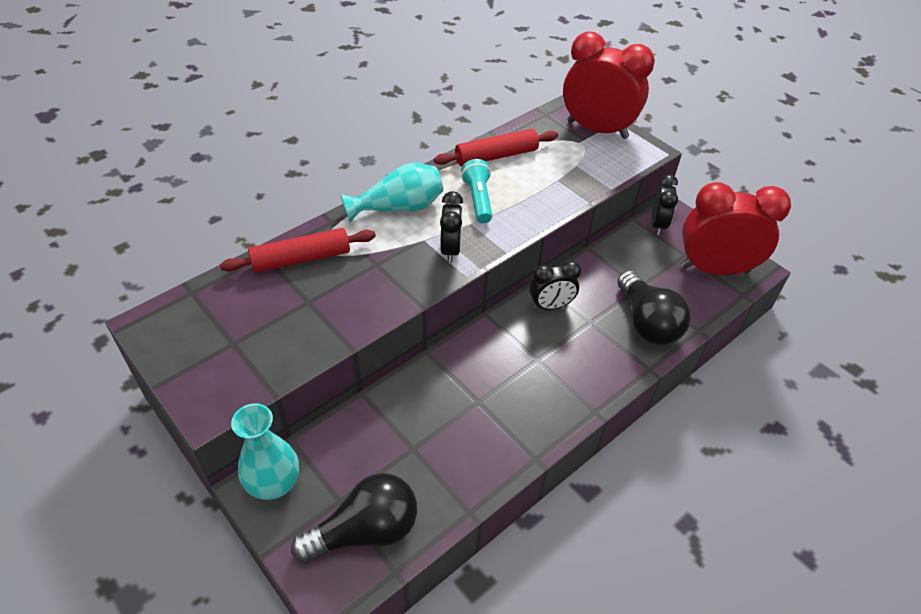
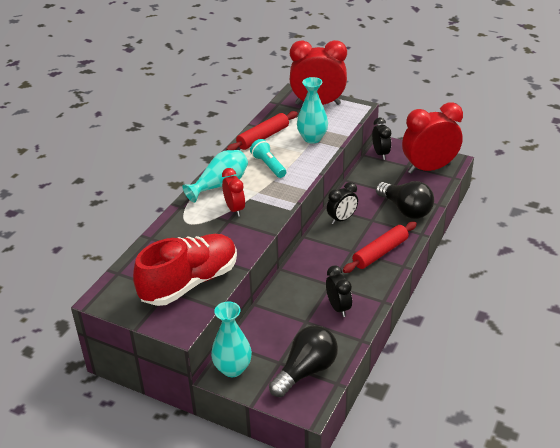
camera: 20 degrees left, 10 degrees down
red rolling pin [220,228,376,273] -> red rolling pin moved to [343,222,417,273]
black clock [440,191,463,263] -> black clock moved to [326,266,352,317]
none -> red shoe [133,234,237,306]
none -> red clock [222,168,245,217]
none -> turquoise vase [297,77,328,143]

